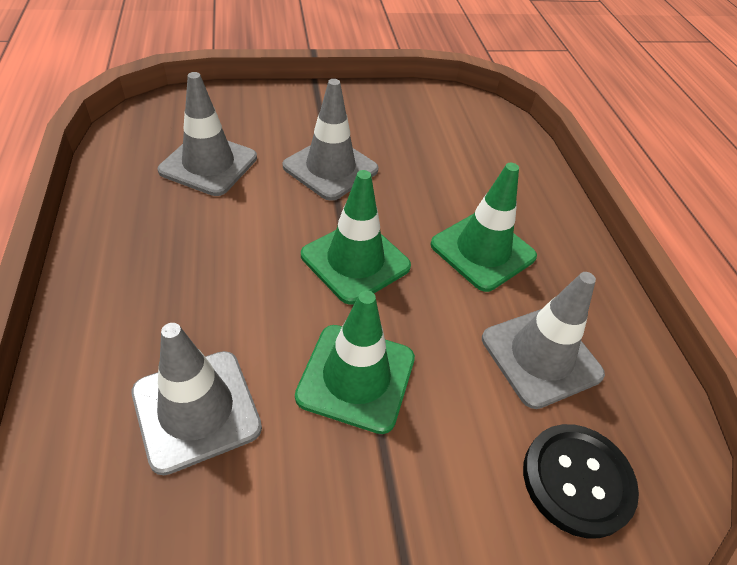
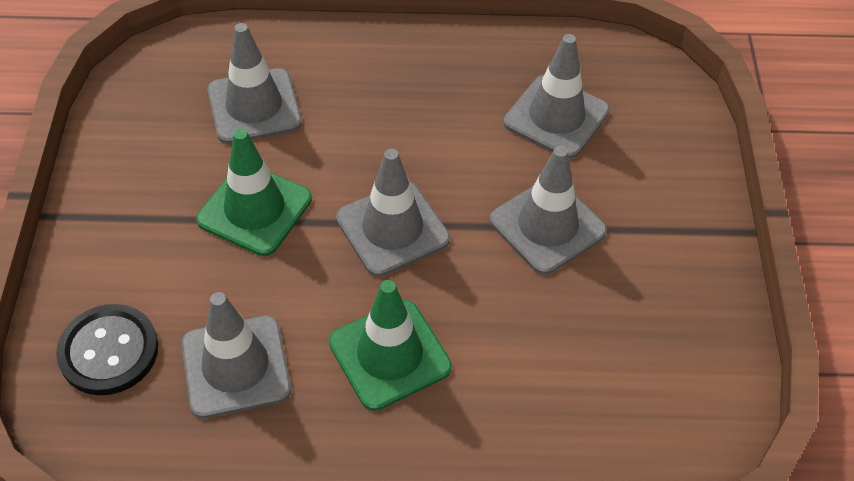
camera: 105 degrees right, 5 degrees up
green traffic cone [301,170,411,305] -> grey traffic cone [336,149,450,277]

